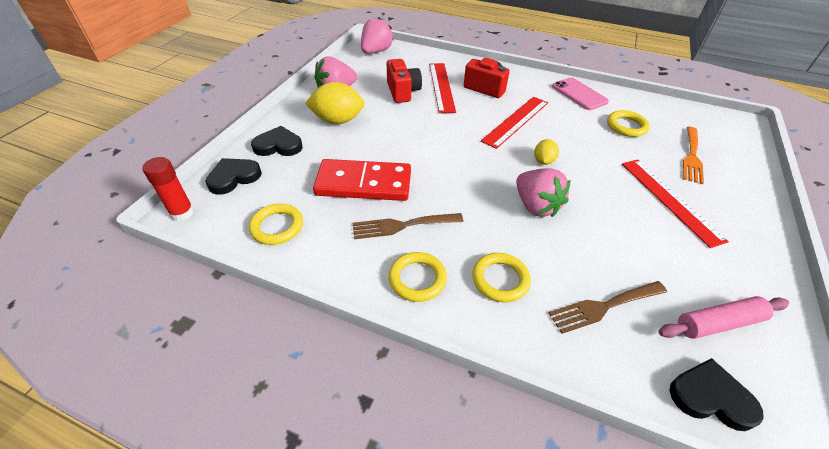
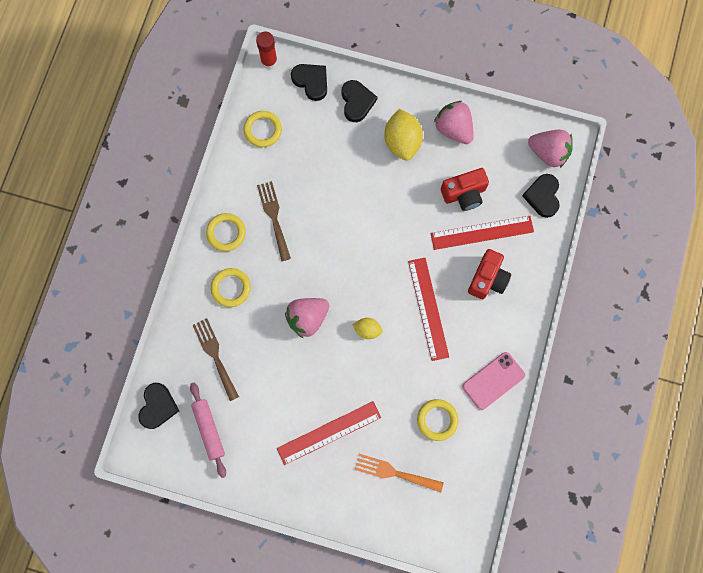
camera: 85 degrees right, 30 degrees up
red domino [313,159,411,201] -> none
red ruler [481,97,548,149] -> red ruler turned 45 degrees clockwise [408,258,449,361]
none -> black heart [522,174,560,218]

